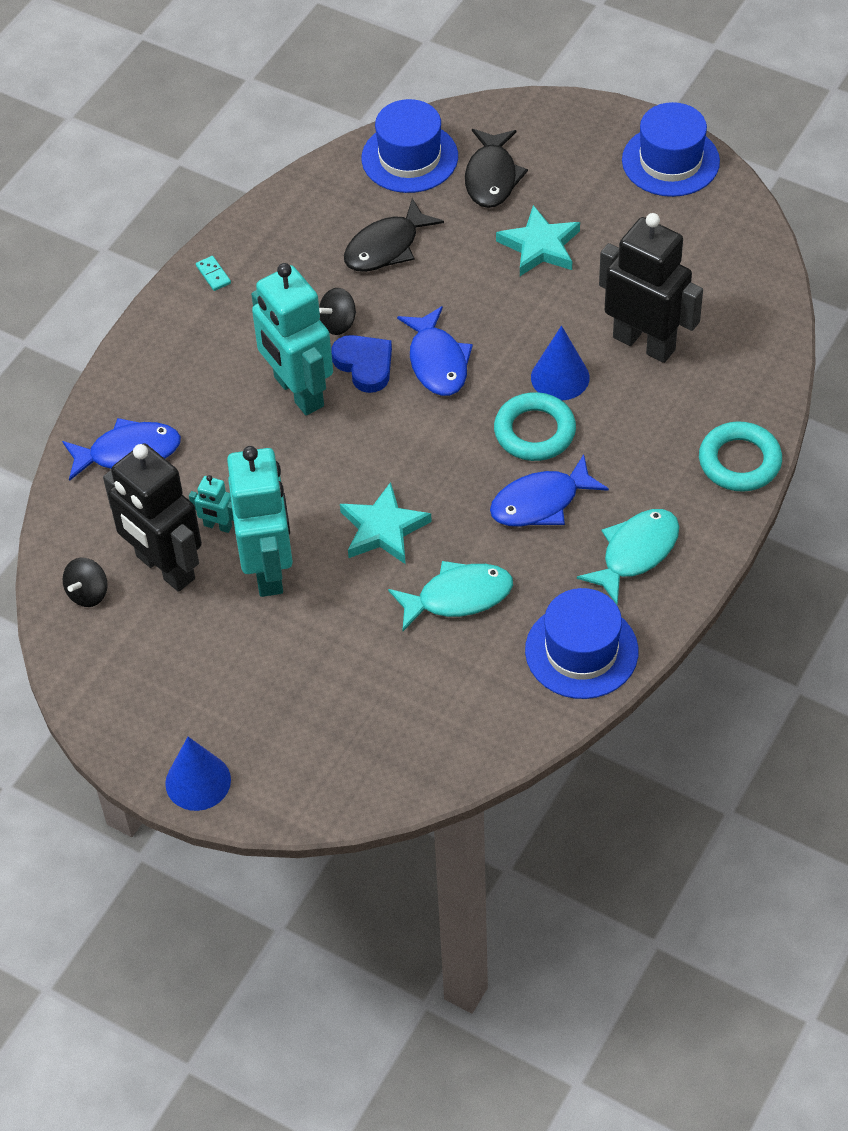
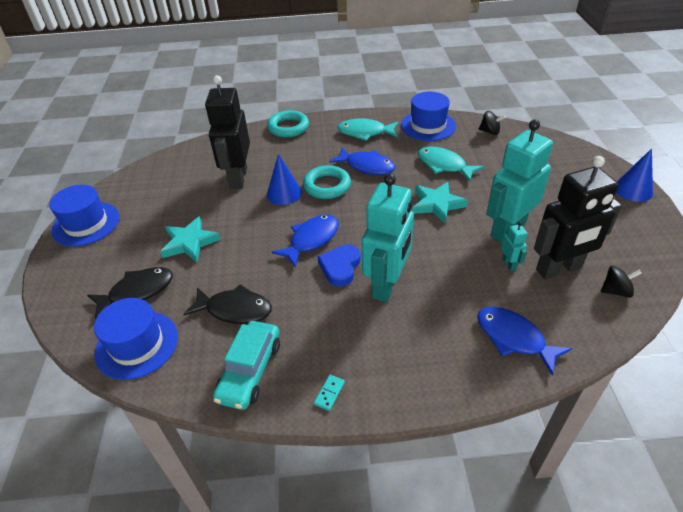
camera: 125 degrees left, 10 degrees down
black robot [103,443,202,592] -> black robot turned 60 degrees clockwise [534,156,622,280]
black spinning top [319,288,356,335] -> black spinning top moved to [478,111,506,135]
none -> turquoise car [213,321,280,410]

